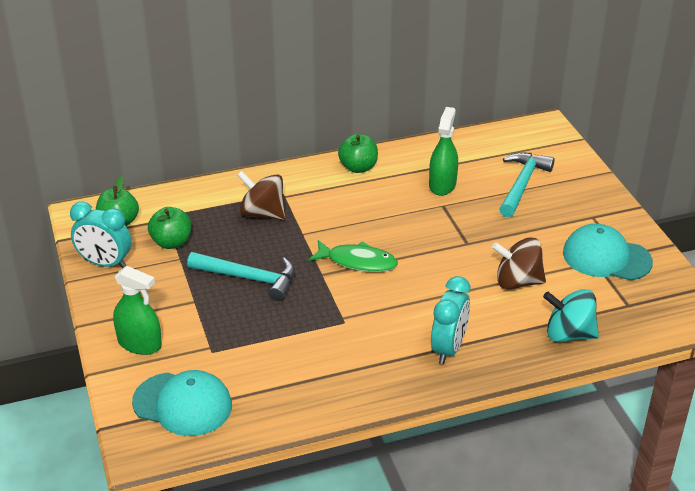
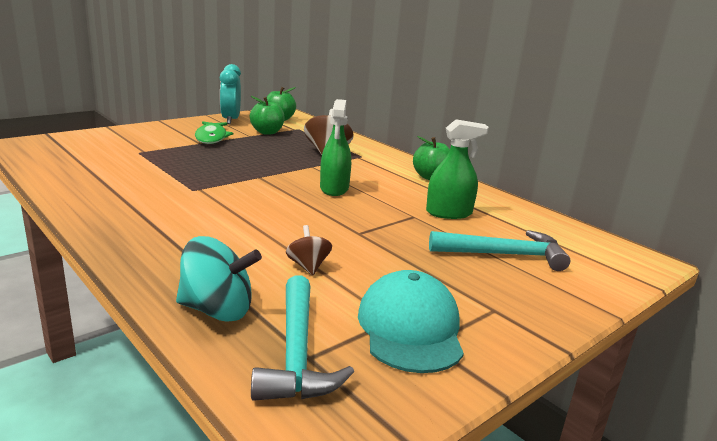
camera: 65 degrees right, 15 degrees down
green spray bottle [113,266,162,355] -> green spray bottle moved to [320,99,351,196]
turquoise cap [132,370,232,436] -> none
turquoise hammer [187,252,295,301] -> turquoise hammer moved to [251,275,354,401]
green fish [308,240,398,272] -> green fish moved to [195,121,233,144]
turquoise clock [431,276,471,364] -> none
brown spinning top [492,237,546,290] -> brown spinning top [286,225,332,276], size x0.59
turquoise spinning top [543,289,599,342] -> turquoise spinning top turned 105 degrees clockwise [176,236,262,322]

